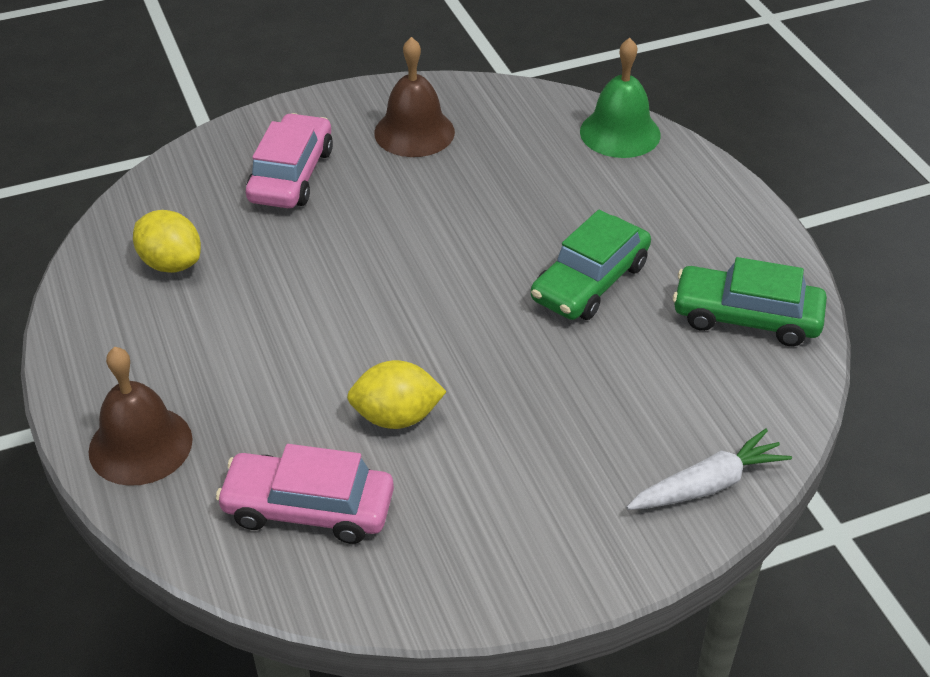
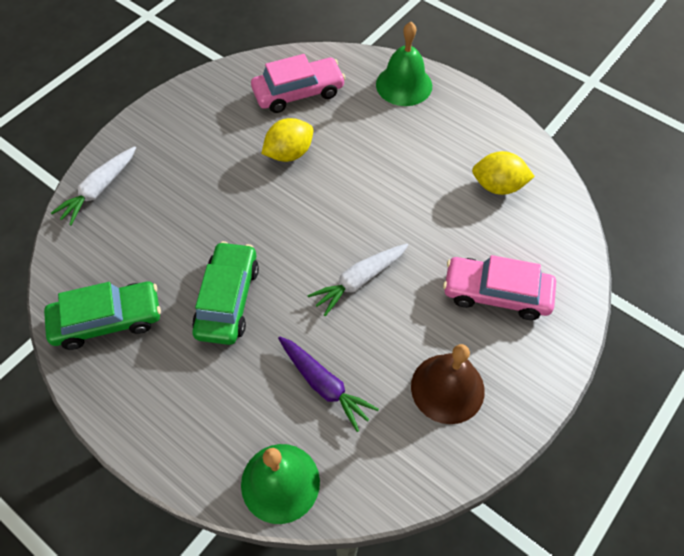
camera: 150 degrees right, 15 degrees up
brown bell [89,347,193,486] -> green bell [376,22,432,106]
pink car [246,113,333,208] -> pink car turned 120 degrees clockwise [443,255,556,320]
none -> purple carrot [278,336,379,432]
none -> white carrot [307,244,408,316]

